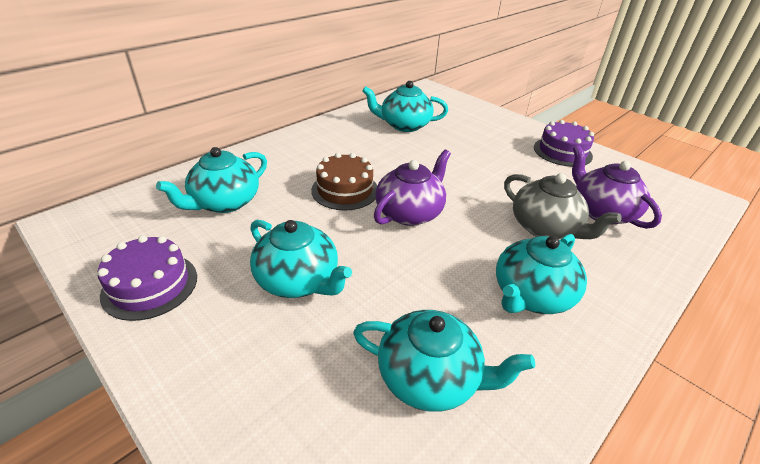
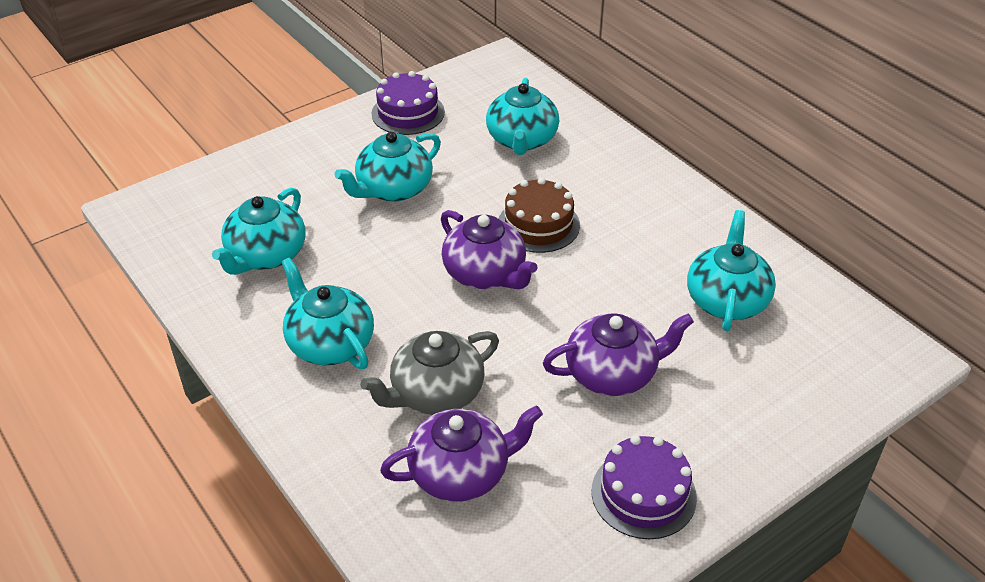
camera: 100 degrees right, 5 degrees up
turquoise teapot [156,147,267,213] -> turquoise teapot turned 135 degrees counterclockwise [486,78,559,155]
none -> purple teapot [543,313,694,396]

